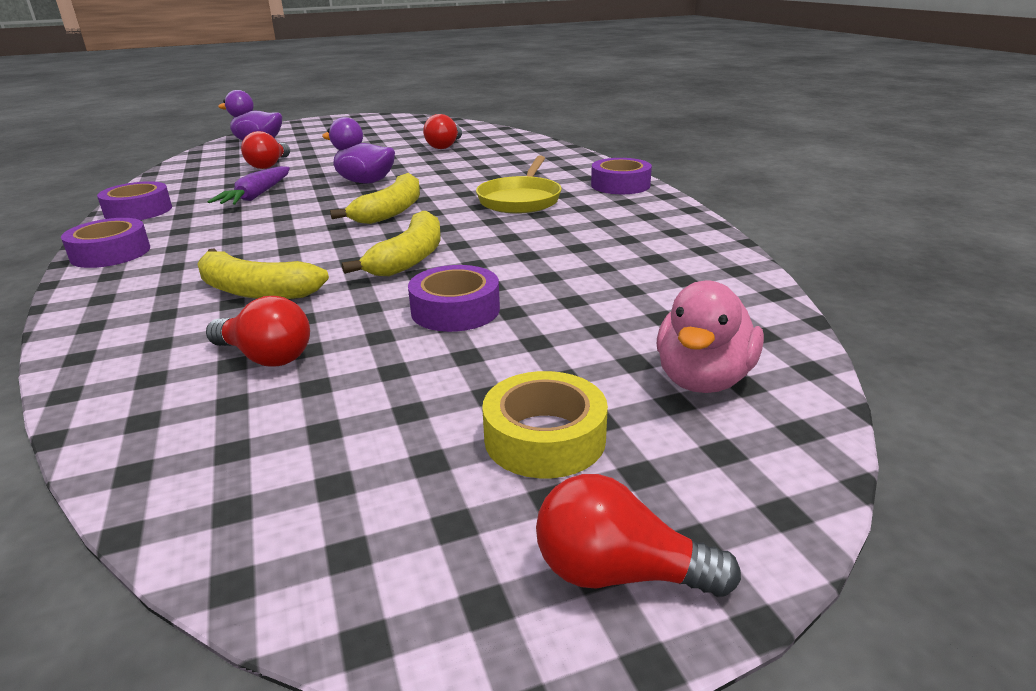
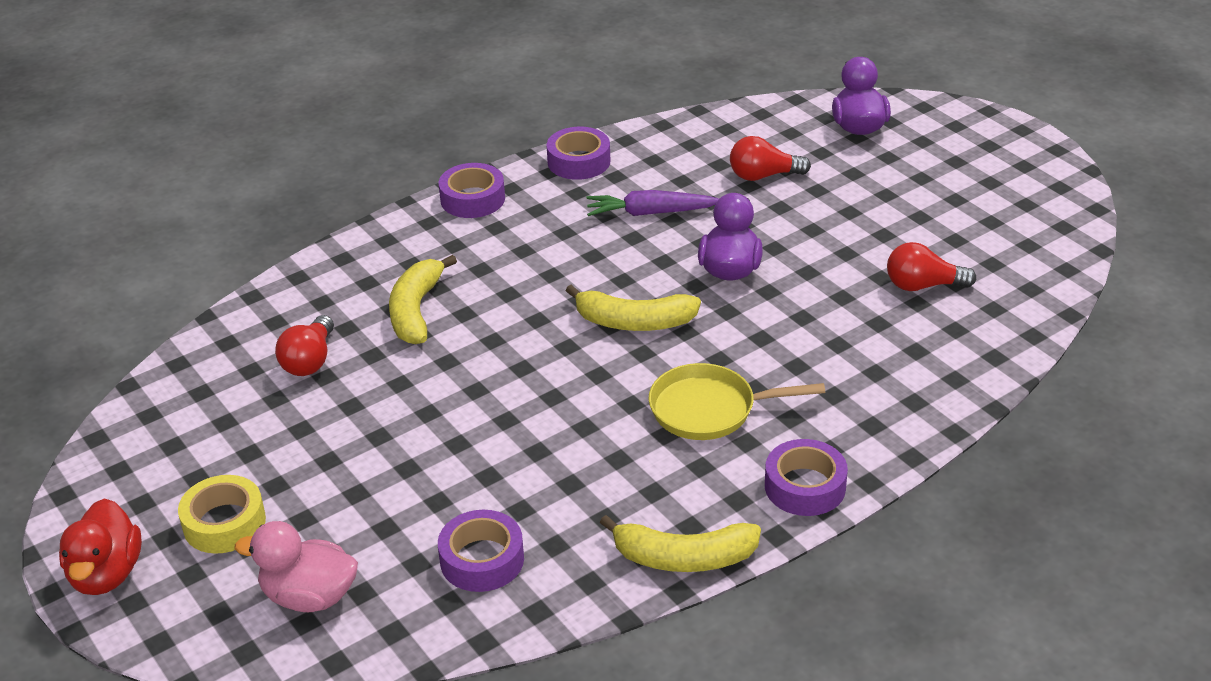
camera: 75 degrees right, 10 degrees up
yellow banana [342,211,441,276] -> yellow banana moved to [600,515,761,572]
purple tape [408,265,500,332] -> purple tape moved to [438,510,524,592]
red light bulb [536,474,741,597] -> red duck [59,498,142,595]

